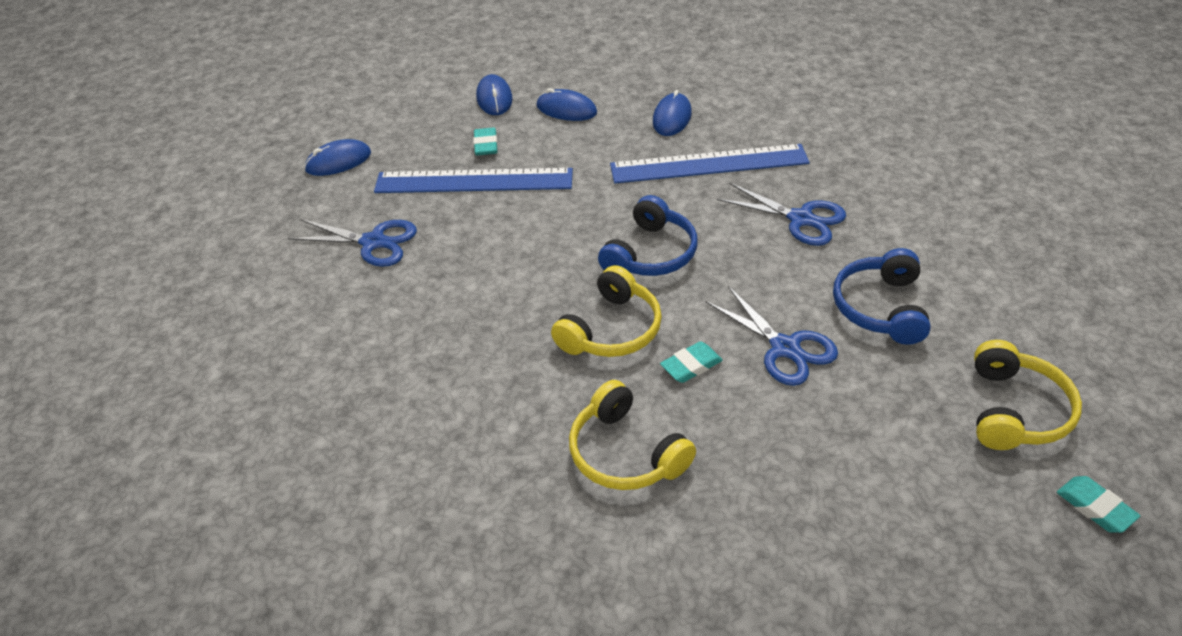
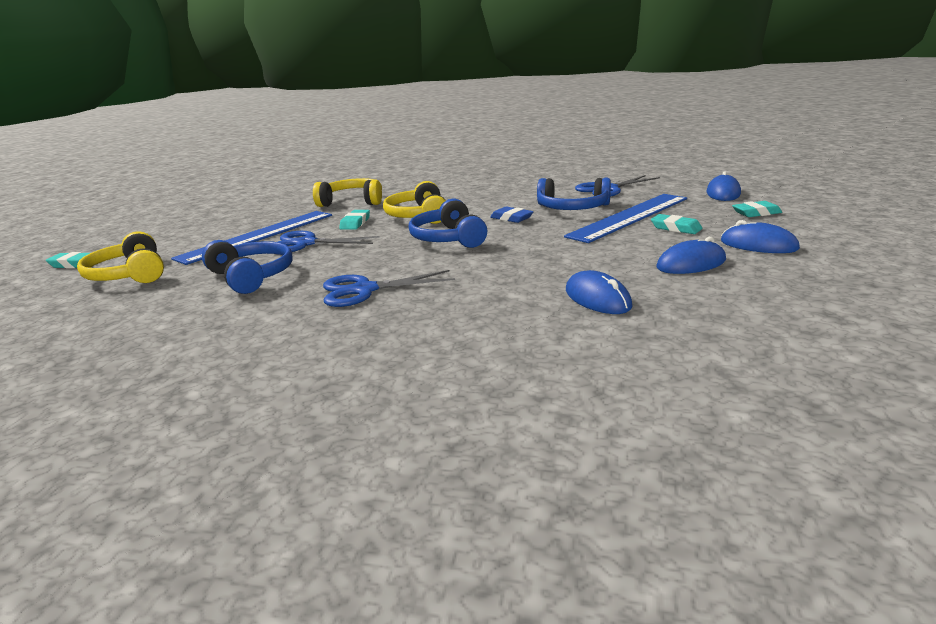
camera: 135 degrees right, 20 degrees down
blue ruler [610,144,810,183] -> blue ruler moved to [171,211,332,265]
none -> blue eraser [490,207,534,223]
none -> blue headphones [537,178,611,210]
none -> turquoise eraser [732,201,782,217]

